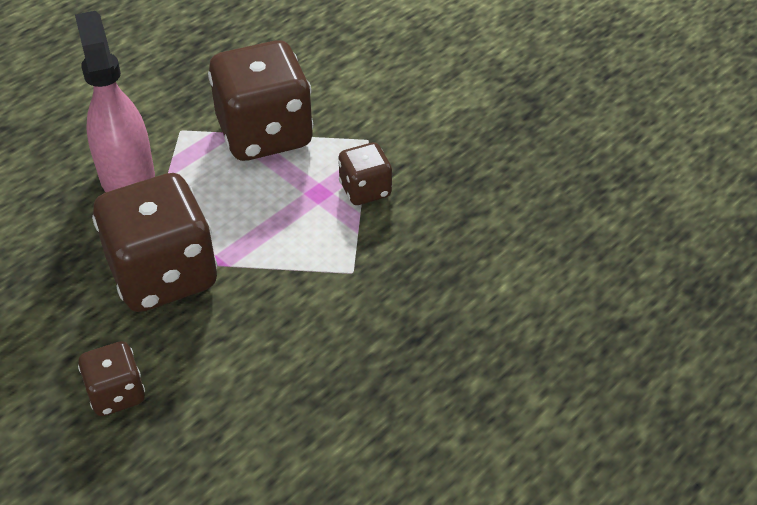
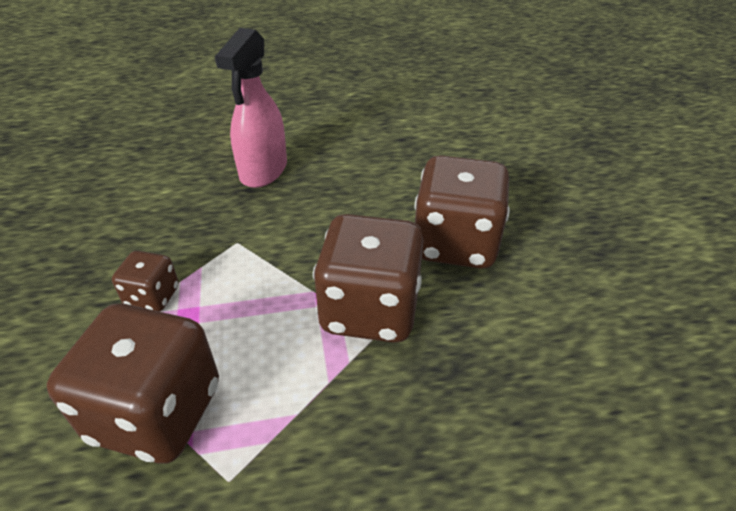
camera: 145 degrees left, 5 degrees down
pink spray bottle [75,11,155,192] -> pink spray bottle moved to [215,28,287,188]
brown dice [78,341,145,416] -> brown dice [415,155,510,269], size x2.00

